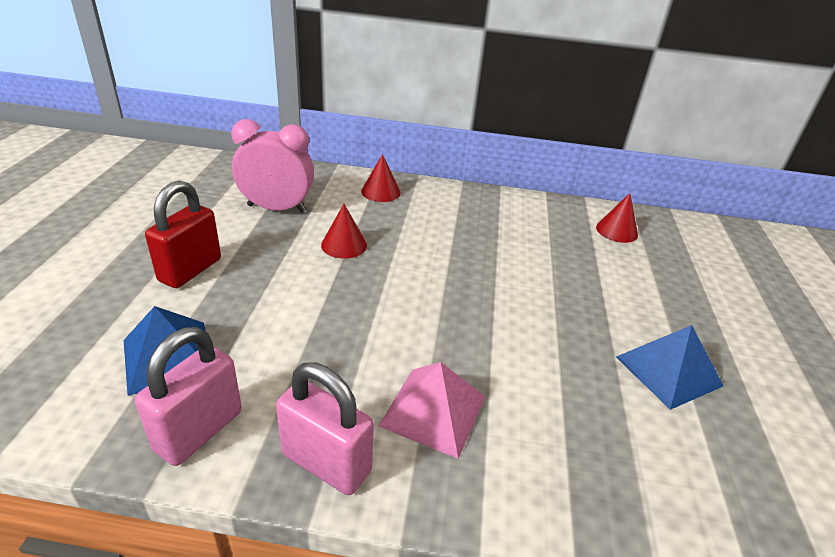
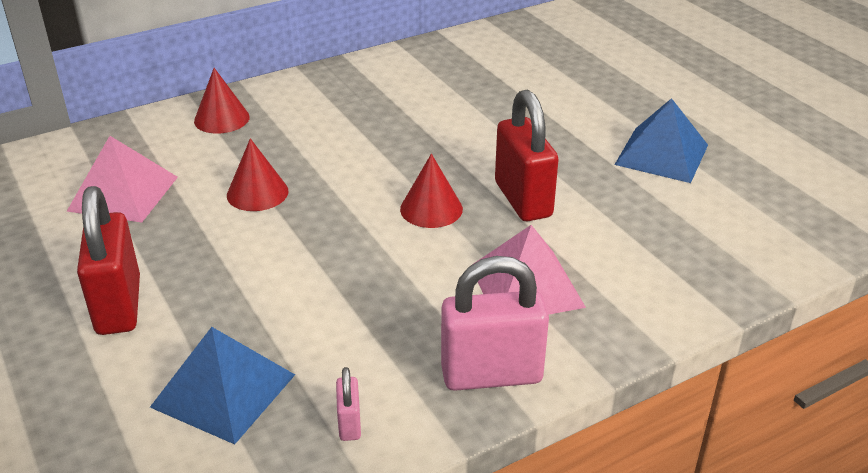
camera: 35 degrees left, 0 degrees up
pink padlock [135,327,242,466] -> pink padlock [336,367,361,441], size x0.46
pink clock [231,119,314,213] -> pink pyramid [67,136,178,223]
red cone [596,193,638,243] -> red cone moved to [400,154,463,228]
none -> red padlock [495,90,559,221]

